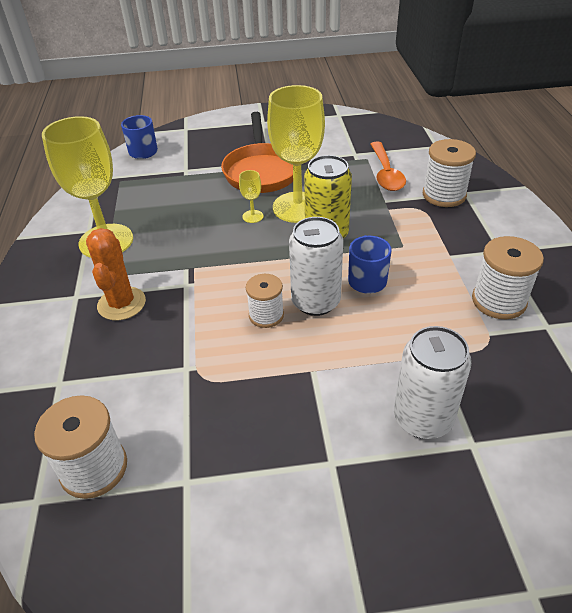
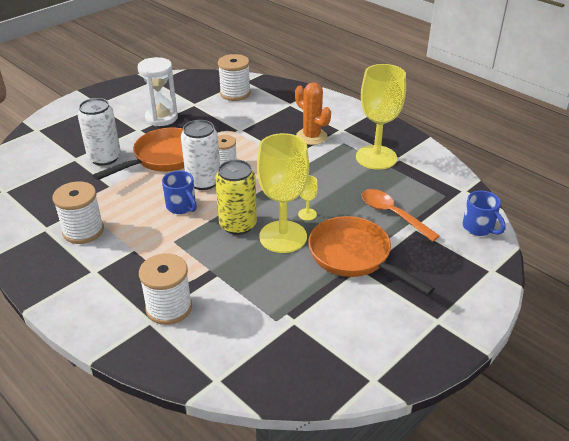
camera: 140 degrees right, 5 degrees down
orange spoon [371,141,406,191] -> orange spoon moved to [361,189,440,242]
none -> orange pan [93,128,184,180]
none -> white hourglass [137,57,178,126]

